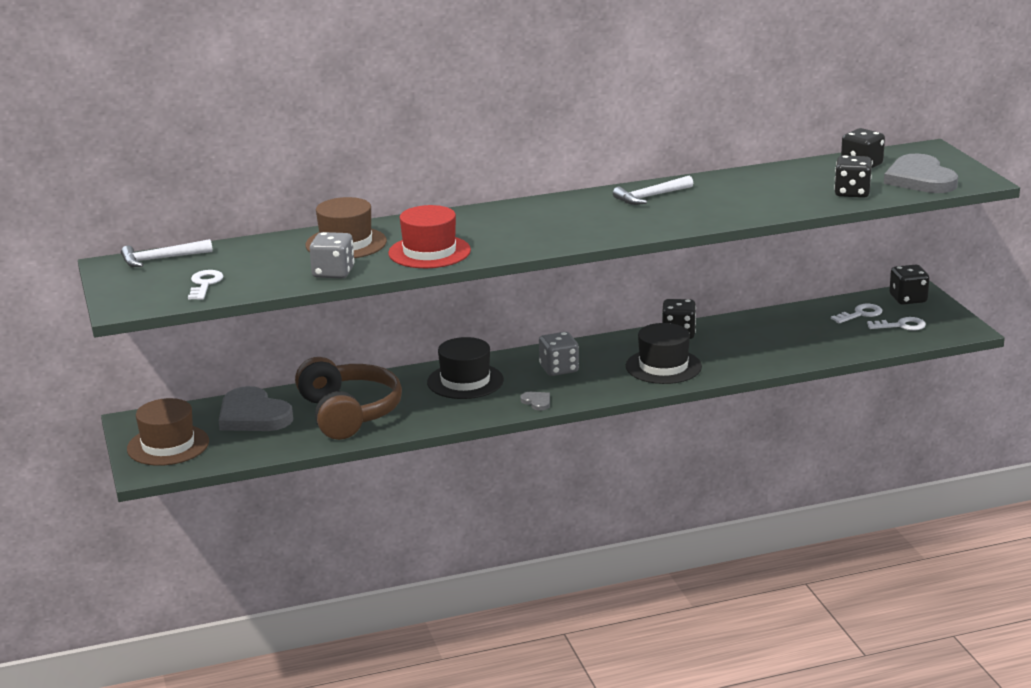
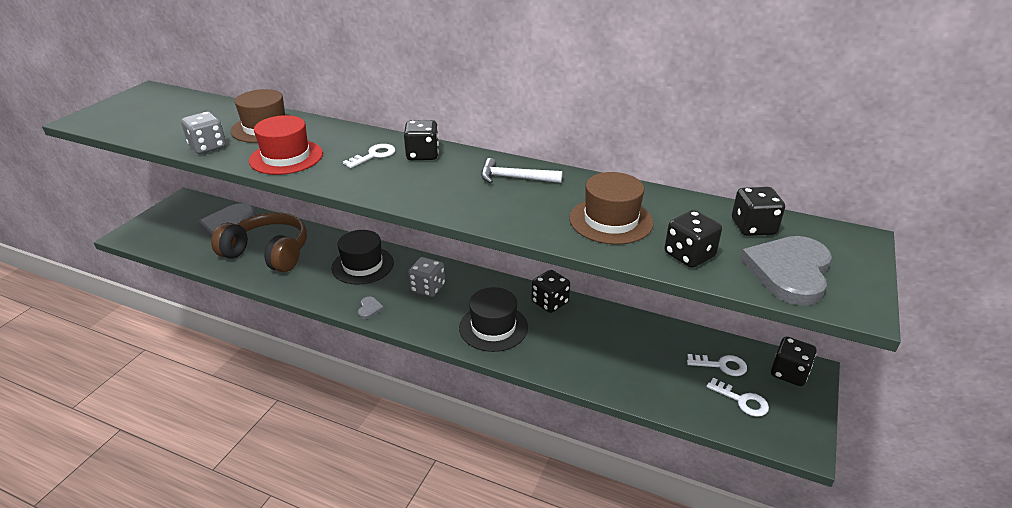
camera: 40 degrees right, 10 degrees up
white hammer [121,239,213,267] -> none
brown hat [127,398,209,466] -> brown hat moved to [569,172,654,245]
white key [188,270,224,300] -> white key moved to [343,144,396,168]
brown headphones [295,357,402,440] -> brown headphones turned 90 degrees counterclockwise [211,212,307,272]
none -> black dice [404,120,439,160]

